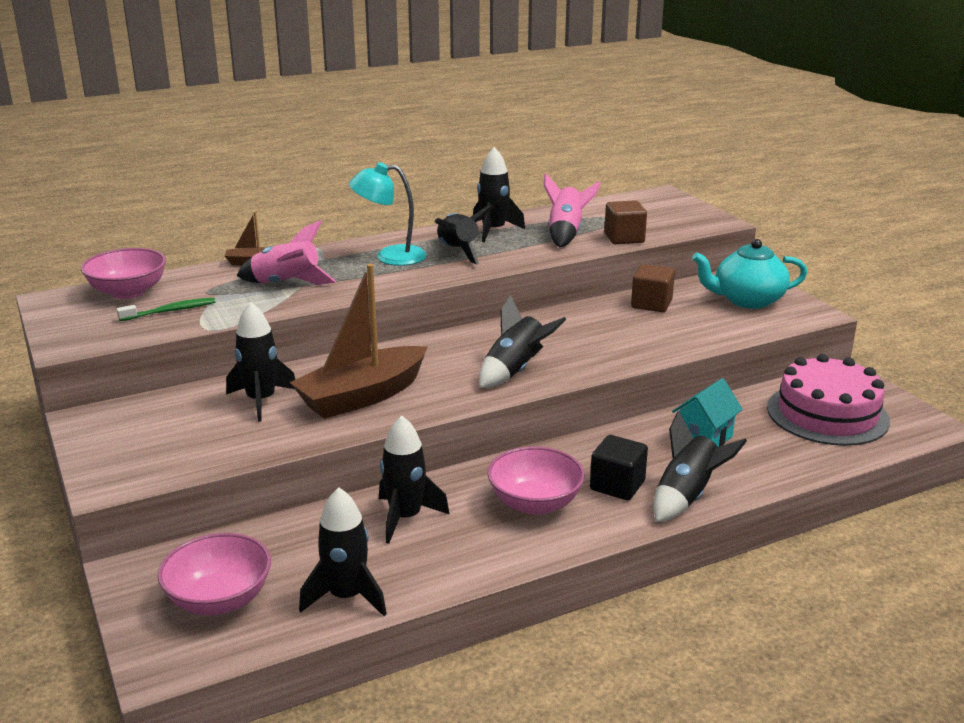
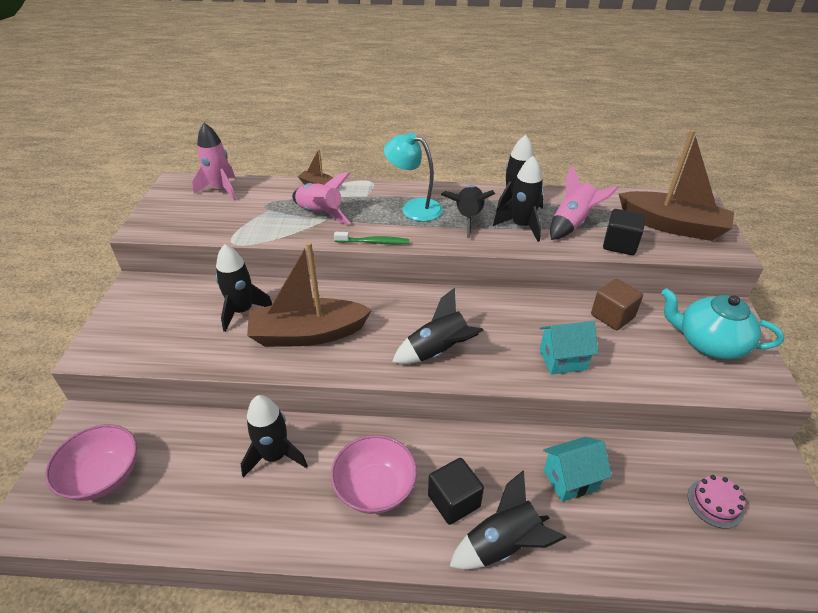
camera: 30 degrees right, 15 degrees up
pink bowl [81,248,166,299] -> pink rocket [192,123,236,201]
green toothbrush [116,298,216,321] -> green toothbrush moved to [334,232,409,245]
black rocket [299,487,387,616] -> black rocket moved to [493,156,544,242]
brown cube [604,200,647,244] -> black cube [603,209,645,255]
pink cake [767,354,890,446] -> pink cake [688,475,745,529], size x0.44
none -> turquoise house [540,321,598,375]
none -> brown boat [619,130,734,241]

